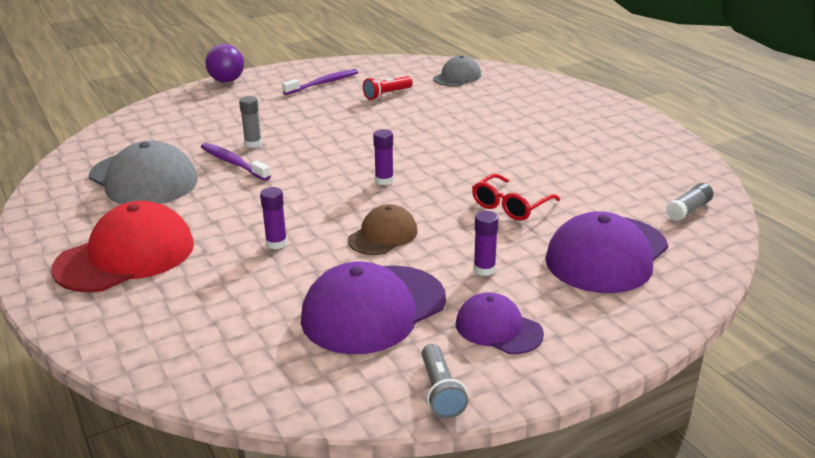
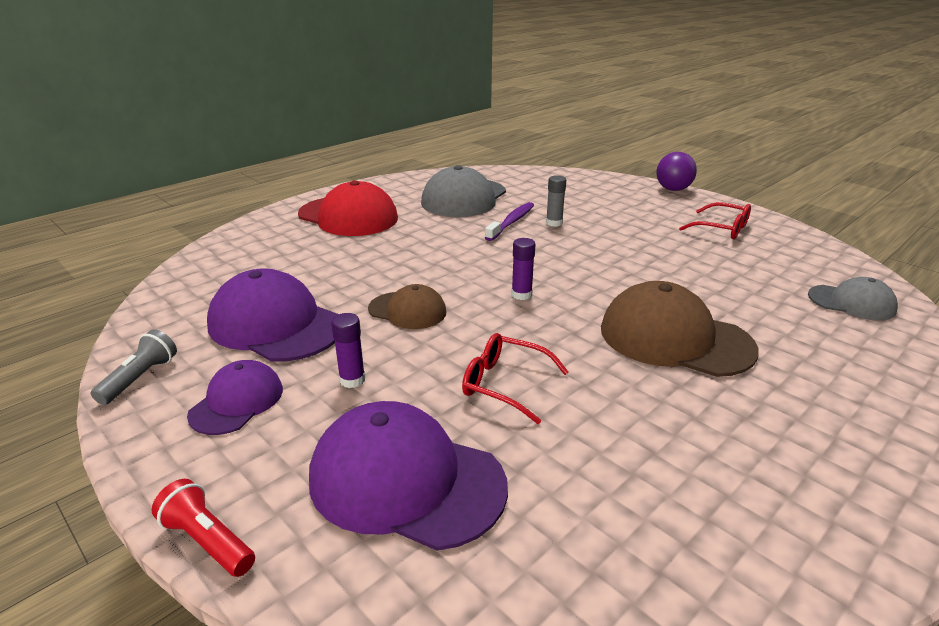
camera: 75 degrees right, 0 degrees up
purple glue stick [260,187,287,249] -> none
purple toothbrush [282,69,358,95] -> red glasses [679,202,751,239]
red flashlight [363,76,413,100] -> red flashlight moved to [152,479,255,577]
grey flashlight [422,344,468,419] -> grey flashlight turned 135 degrees clockwise [91,329,177,405]
grey glue stick [666,183,713,221] -> none
none -> brown cap [601,281,759,377]

